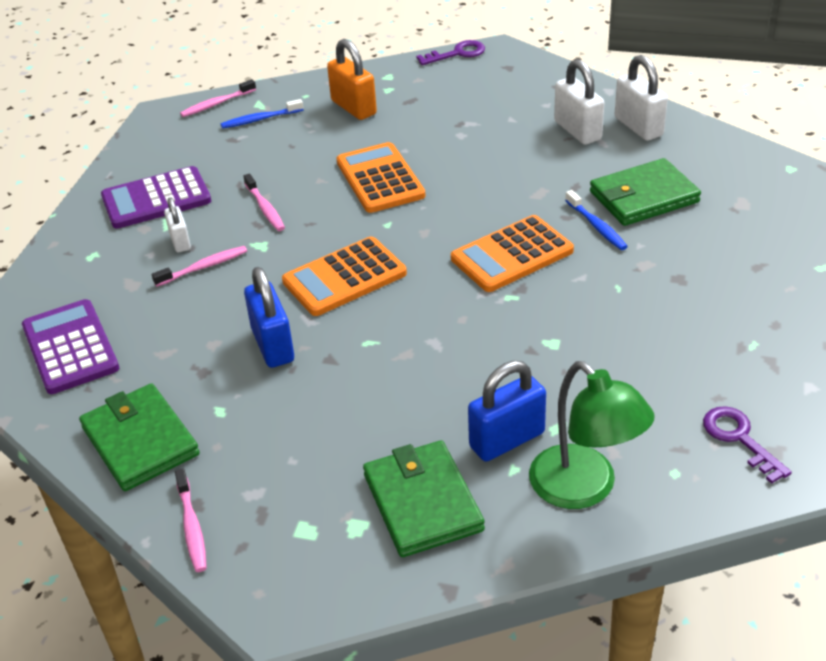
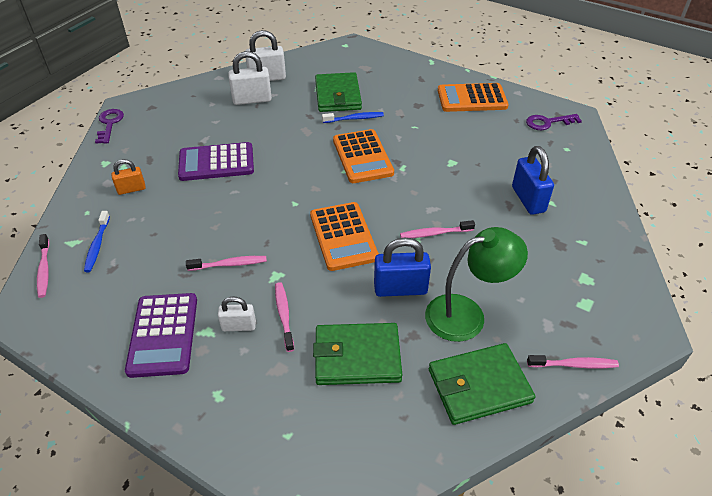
camera: 75 degrees left, 5 degrees up
purple calculator [22,299,119,394] -> purple calculator moved to [178,142,254,181]
orange padlock [327,39,377,120] -> orange padlock [111,159,146,195], size x0.61
orange calculator [337,142,426,213] -> orange calculator moved to [438,83,509,112]
green wallet [363,440,485,557] -> green wallet moved to [313,323,402,385]
green lamp [529,361,655,509] -> green lamp moved to [425,227,528,342]
none -> pink toothbrush [400,220,475,238]

